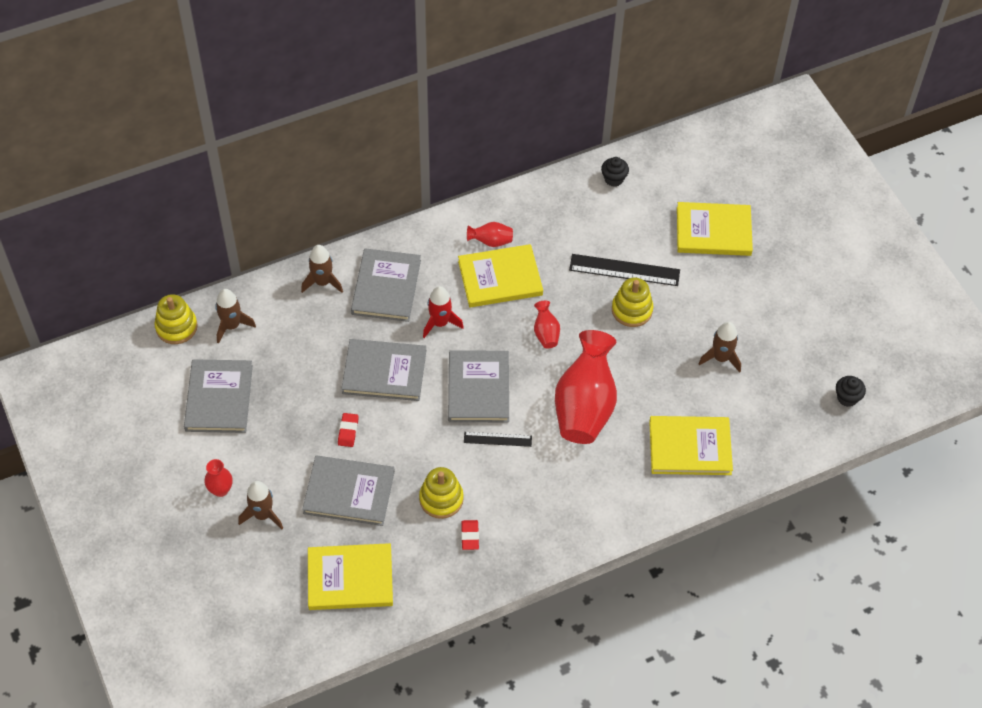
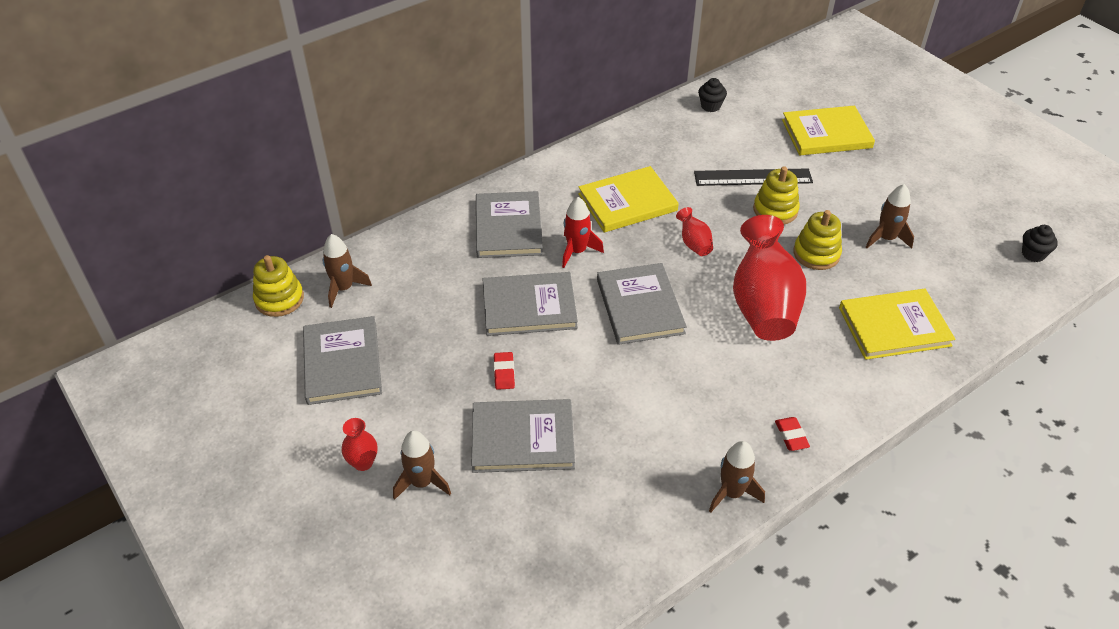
camera: 10 degrees left, 10 degrees down
brown rocket [301,245,343,293] -> brown rocket moved to [709,441,765,513]
yellow book [308,543,393,610] -> none
yellow stacking toy [419,467,464,519] -> yellow stacking toy moved to [793,210,842,270]
red eraser [461,520,479,550] -> red eraser moved to [775,417,810,451]
black ruler [464,432,532,447] -> none
red vase [467,222,513,247] -> none

